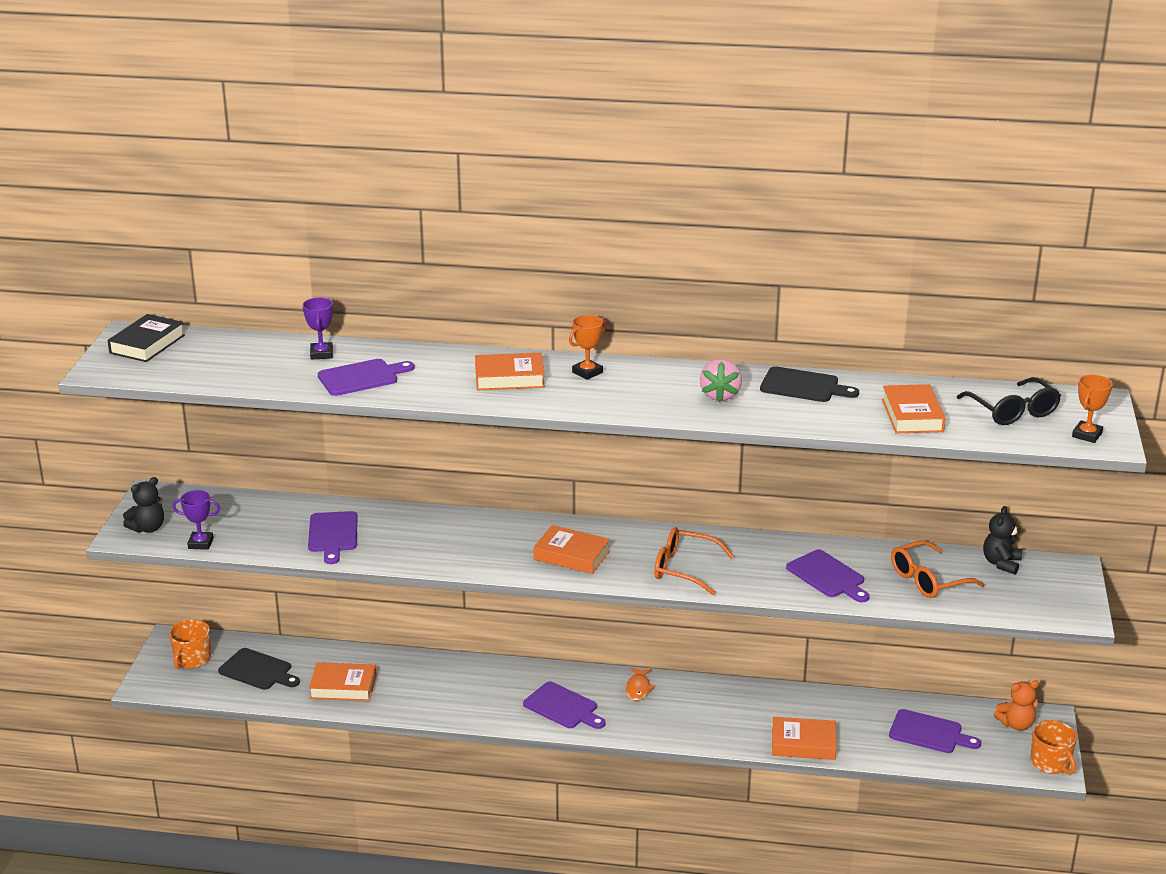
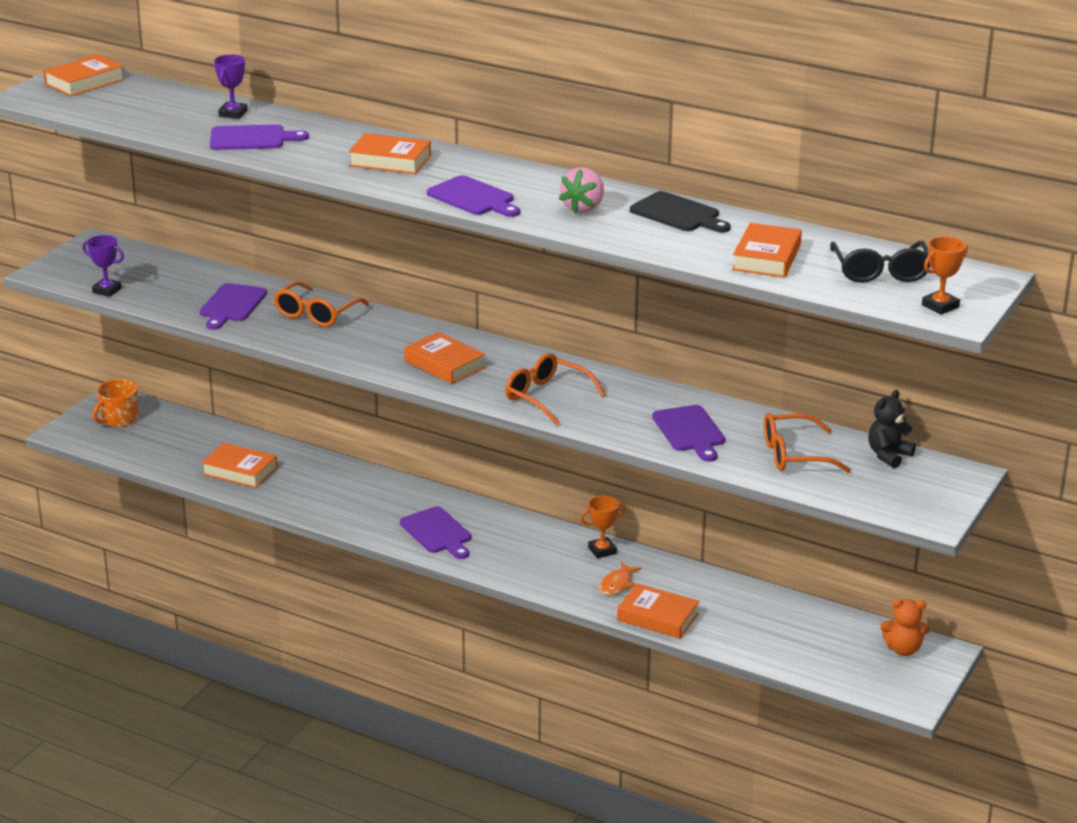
camera: 20 degrees right, 0 degrees up
black book [108,314,185,362] -> orange book [43,54,125,96]
black teddy bear [123,477,164,533] -> none
black cutting board [218,648,300,690] -> none
orange trophy [569,315,606,380] -> orange trophy moved to [580,496,626,558]
orange fish [626,667,656,701] -> orange fish moved to [600,562,642,595]
purple cutting board [889,709,981,753] -> purple cutting board moved to [427,175,520,217]
orange mug [1031,720,1077,775] -> none
none -> orange glasses [273,281,369,327]

